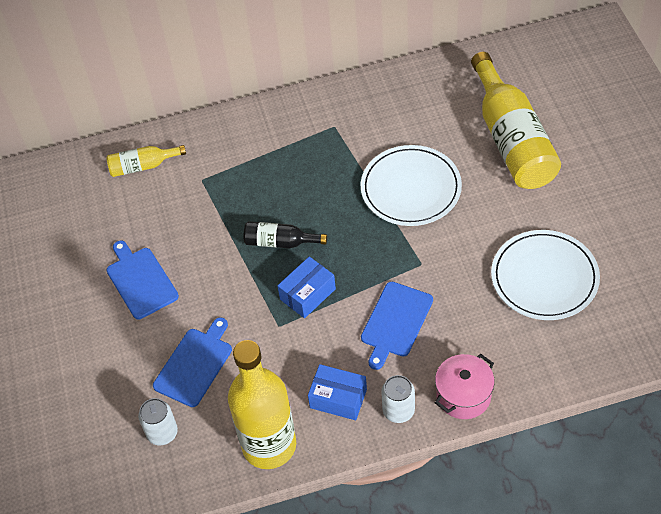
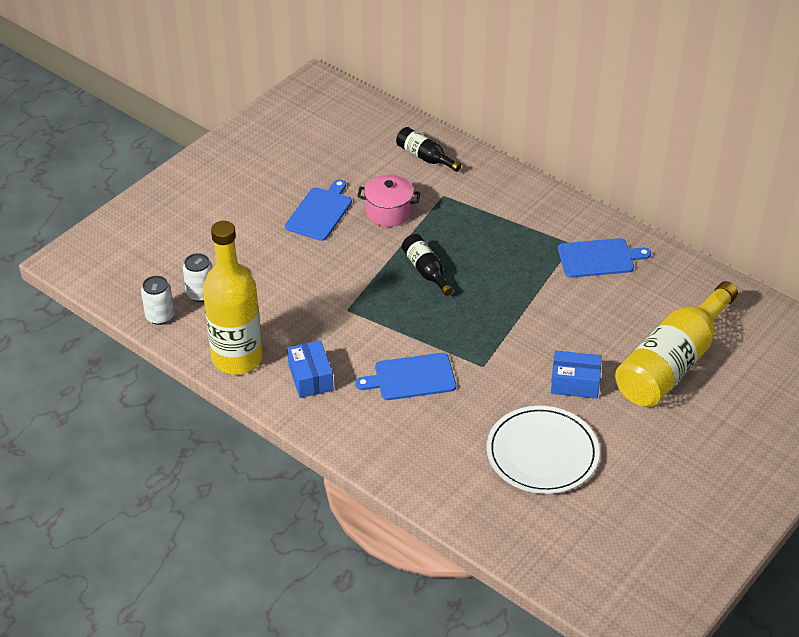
camera: 50 degrees right, 10 degrees down
yellow bottle [106,145,186,177] -> black bottle [396,127,461,172]
blue cutting board [153,317,232,407] -> blue cutting board moved to [558,238,651,278]
blue box [277,256,336,318] -> blue box moved to [551,351,602,399]
white plate [361,145,462,226] -> none
white can [381,375,415,423] -> white can moved to [141,276,175,325]
pink pot [435,354,495,419] -> pink pot moved to [357,174,420,227]

